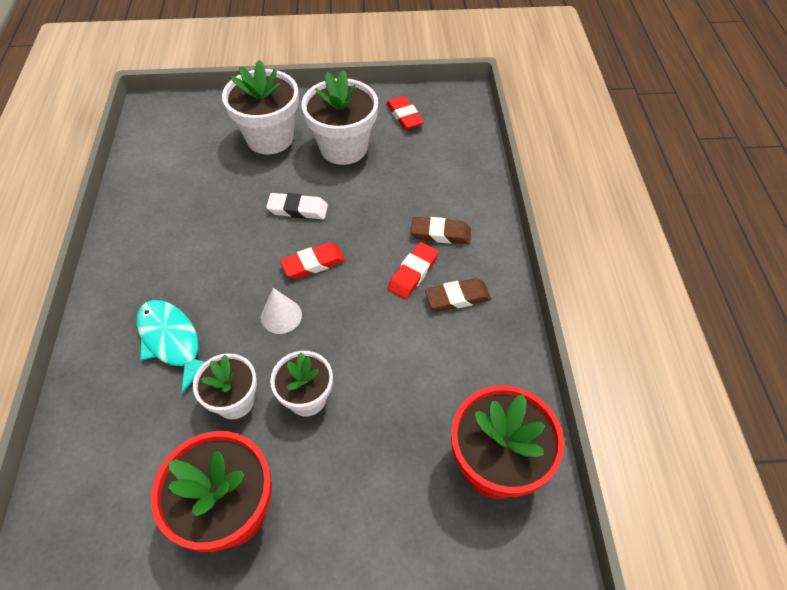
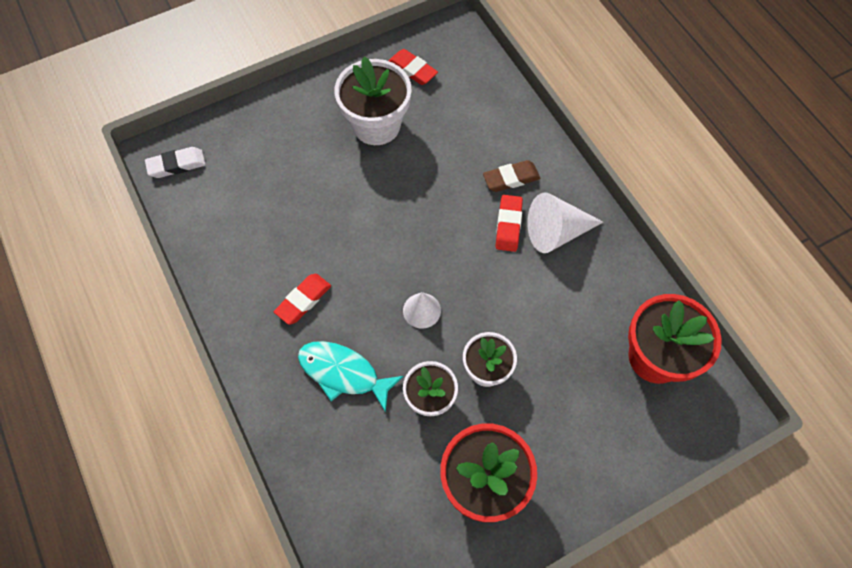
camera: 25 degrees left, 10 degrees up
white flower pot [222,60,299,154] -> none
white eraser [266,193,328,219] -> white eraser moved to [145,147,206,178]
red eraser [280,242,346,279] -> red eraser moved to [274,274,331,325]
brown eraser [425,278,491,312] -> white cone [527,192,603,253]

